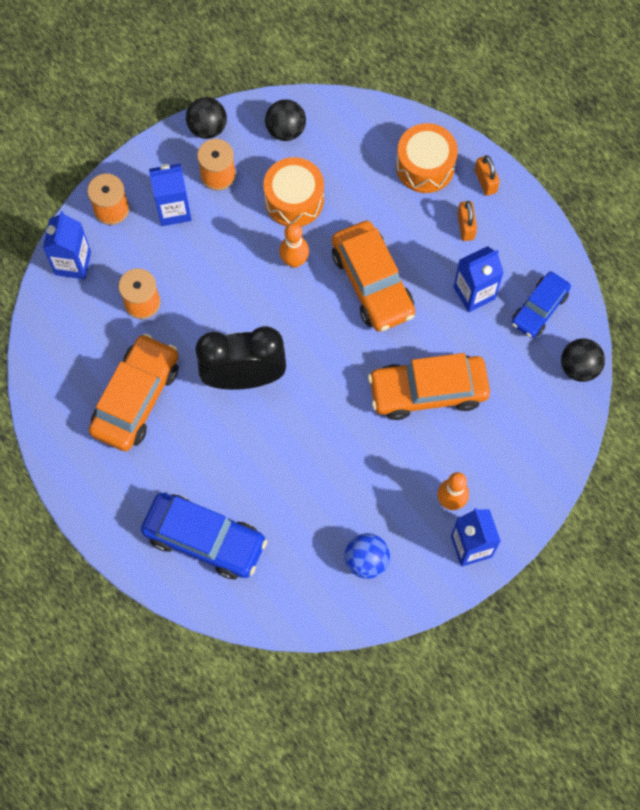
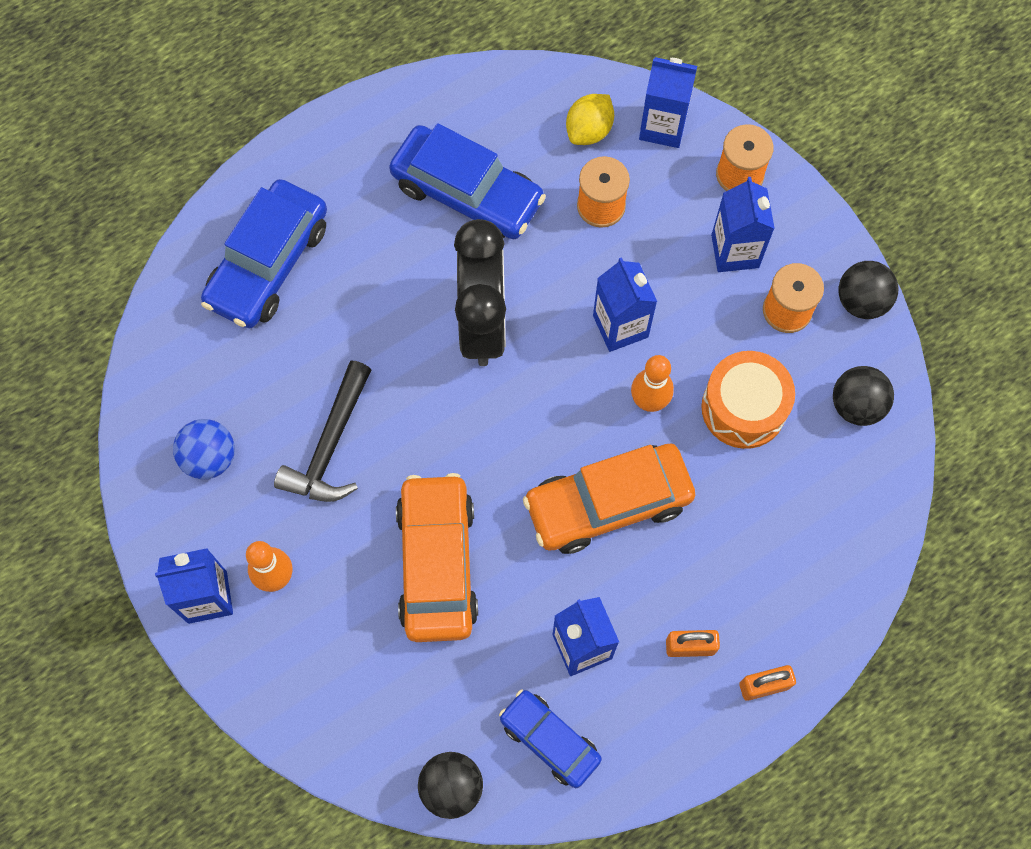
camera: 95 degrees right, 0 degrees up
orange car [89,333,179,451] -> blue car [389,123,546,239]
orange drum [396,123,458,193] -> none
none -> black hammer [274,361,371,502]
none -> yellow lemon [566,94,614,145]
none -> blue carton [593,257,657,352]

